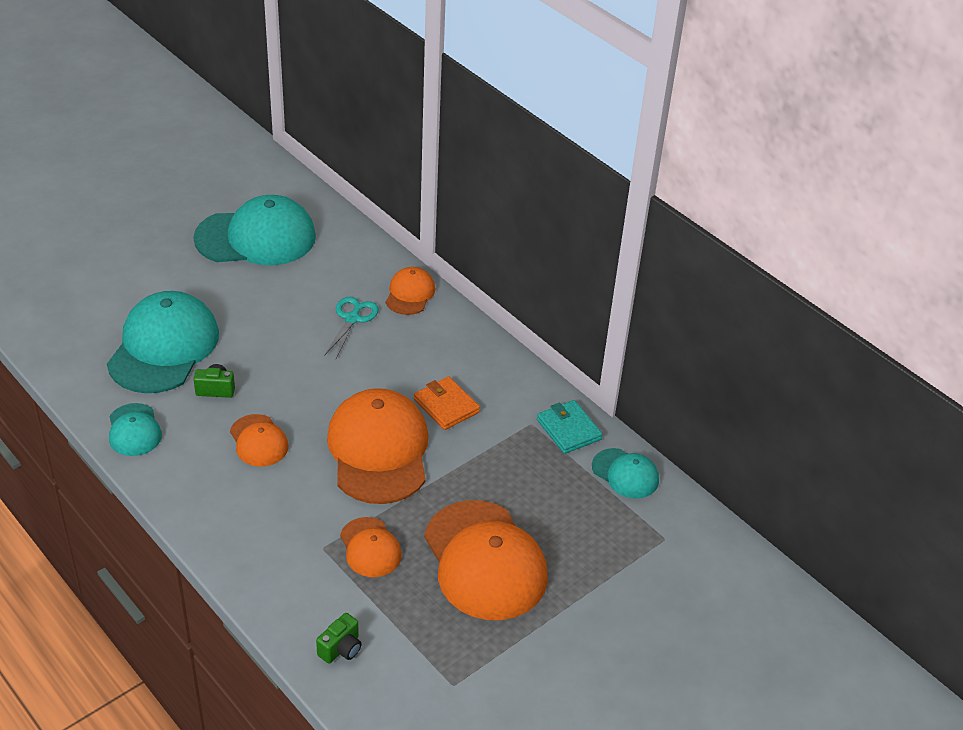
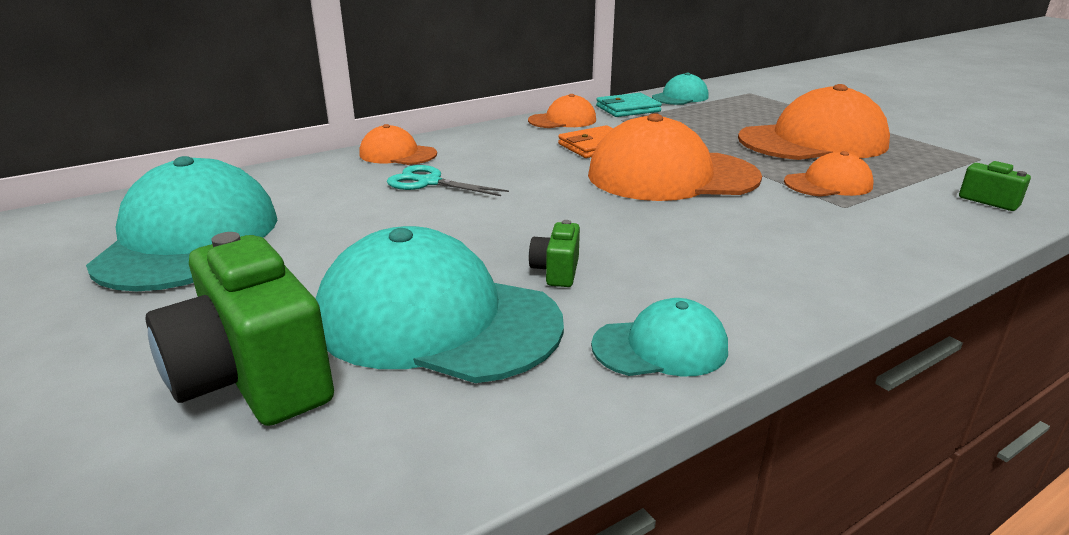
camera: 80 degrees left, 15 degrees down
orange cap [230,414,288,467] -> orange cap moved to [528,94,596,128]
none -> green camera [145,232,334,426]

